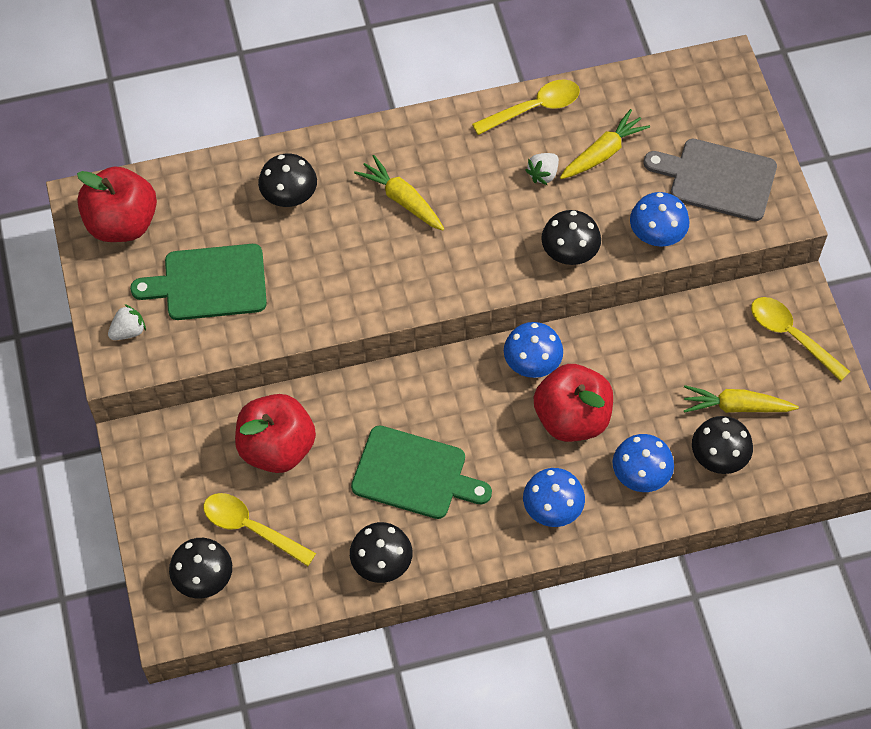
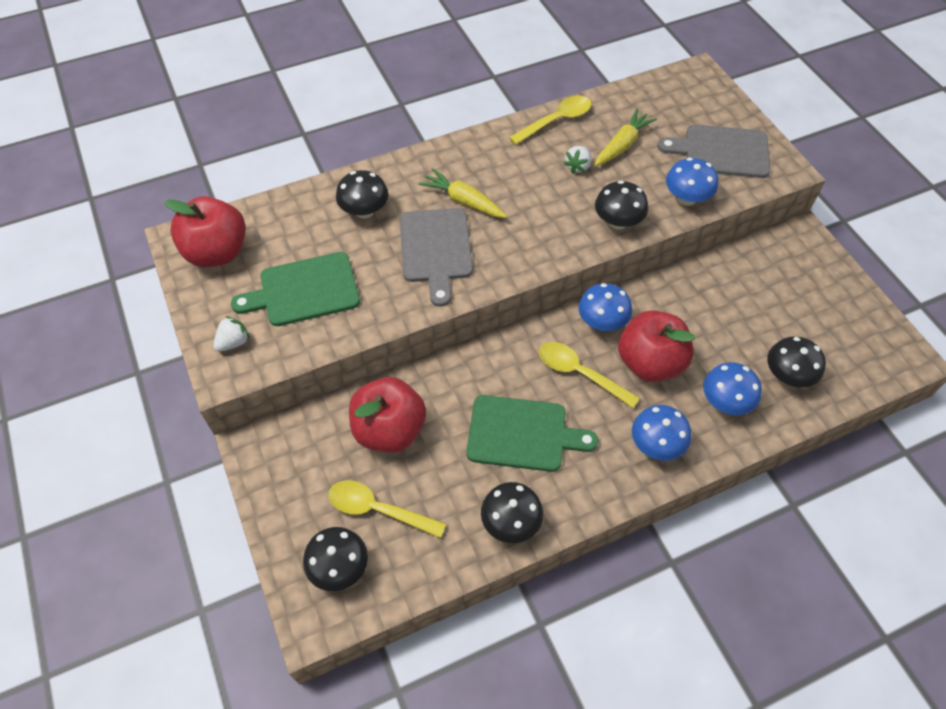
camera: 10 degrees left, 5 degrees down
yellow carrot [684,385,799,413] -> none
yellow spoon [751,297,850,381] -> yellow spoon moved to [539,342,639,408]
none -> grey cutting board [400,208,473,307]

